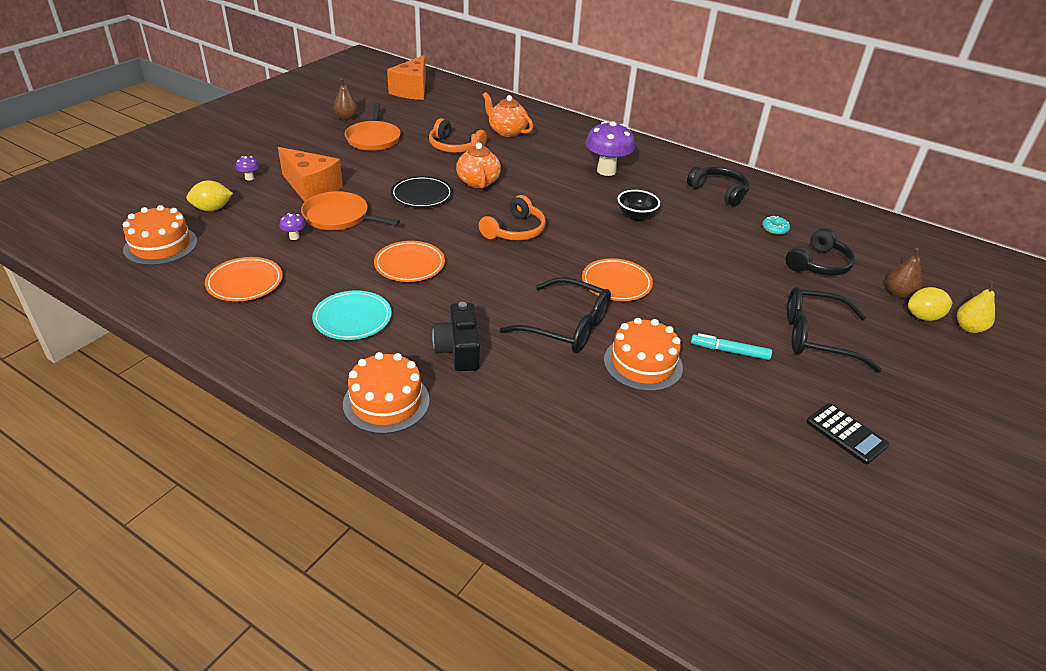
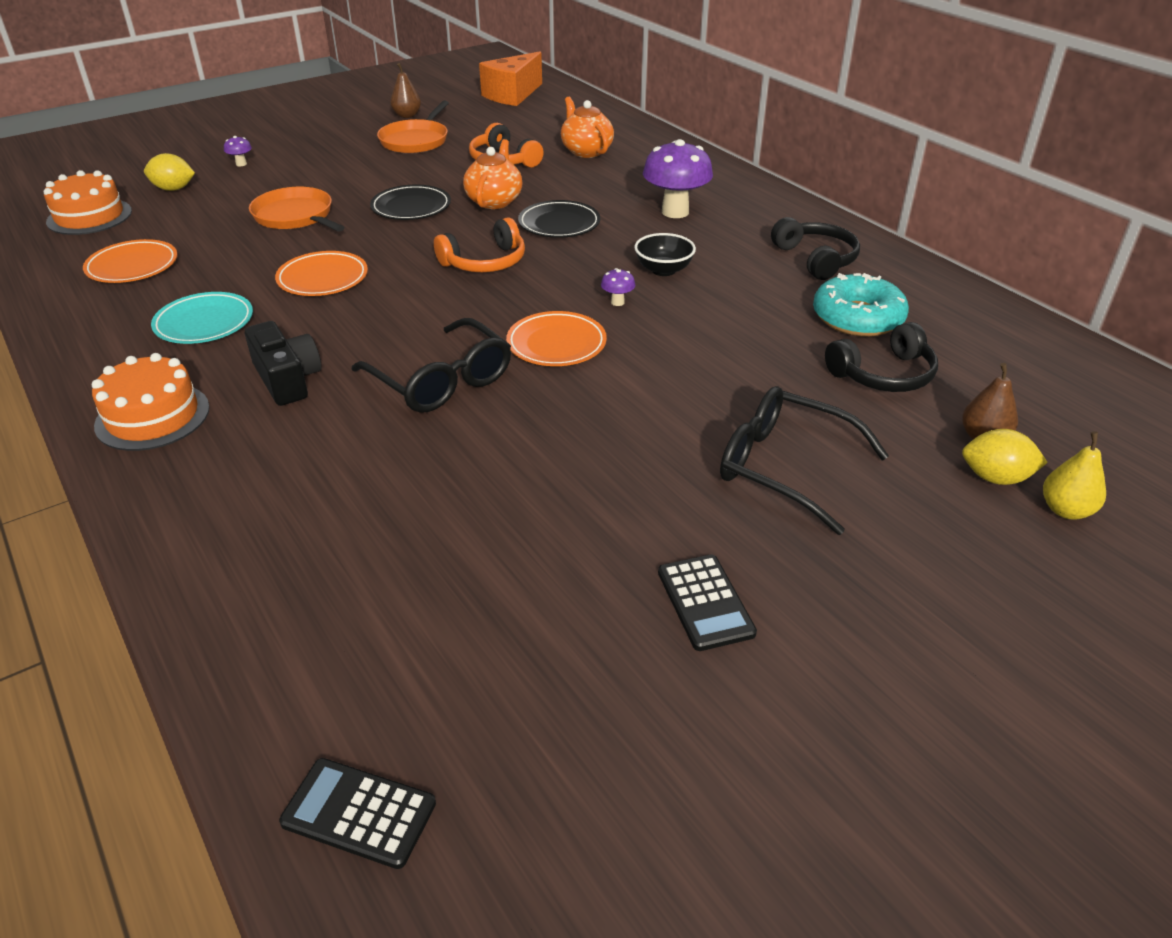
camera: 25 degrees right, 0 degrees up
orange cheese [278,147,343,202] -> none
purple mushroom [279,213,305,240] -> purple mushroom moved to [601,268,636,306]
black camera [432,302,480,371] -> black camera turned 135 degrees clockwise [245,321,322,406]
orange cake [604,318,683,391] -> none
turquoise marker [691,333,772,360] -> none
turquoise donut [762,216,790,235] -> turquoise donut [813,273,909,337], size x2.24
none -> black calculator [279,758,436,869]
none -> black plate [518,200,600,238]

